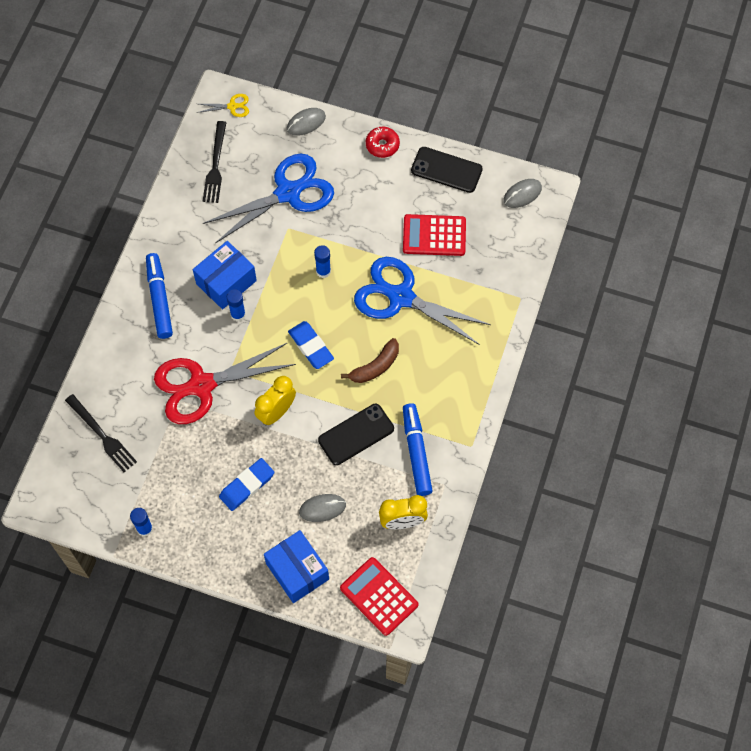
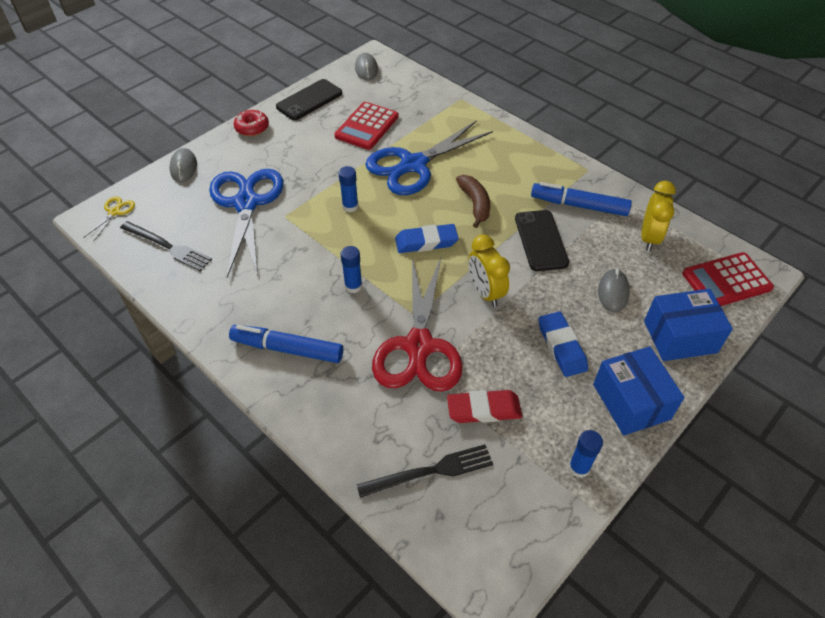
camera: 65 degrees left, 15 degrees down
blue box [193,241,257,309] -> blue box moved to [593,346,685,436]
none -> red eraser [447,390,522,423]

